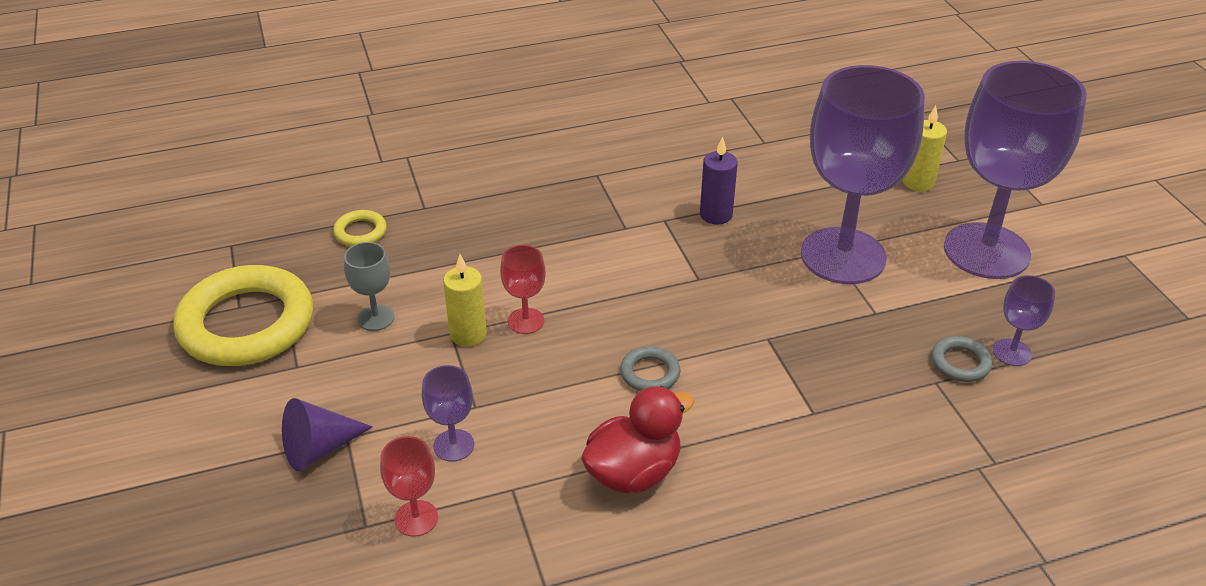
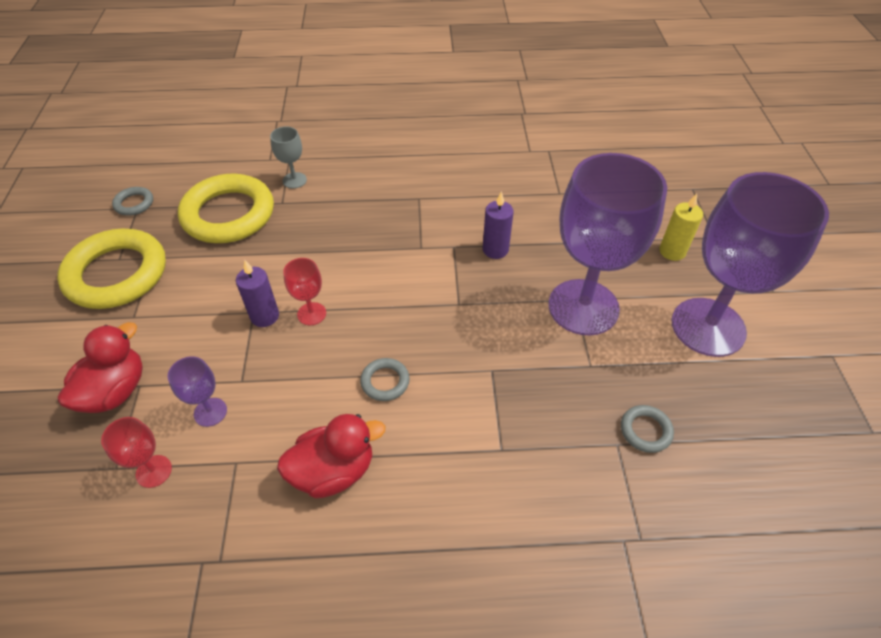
camera: 15 degrees right, 10 degrees up
purple cone [282,398,373,471] -> red duck [58,322,143,413]
yellow ring [333,210,387,246] -> yellow ring [178,174,274,243], size x2.35
grey goblet [344,242,394,331] -> grey goblet moved to [270,126,307,189]
yellow candle [443,254,487,347] -> purple candle [236,260,279,327]
purple goblet [993,275,1055,366] -> none
none -> grey ring [112,187,153,216]

